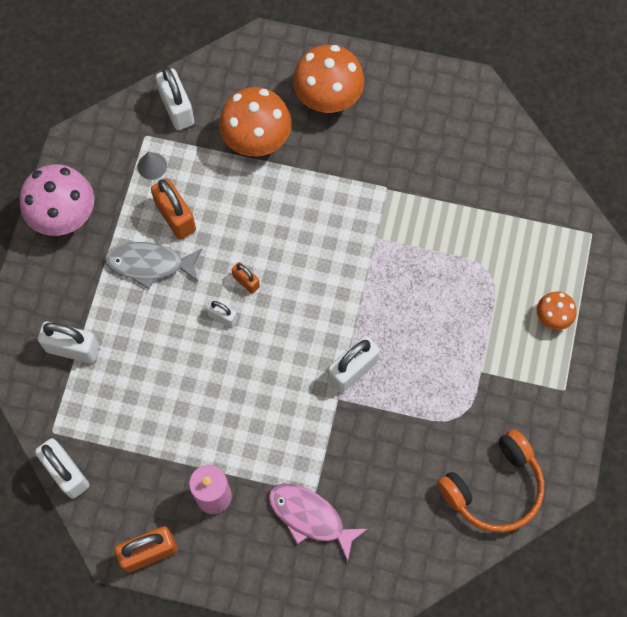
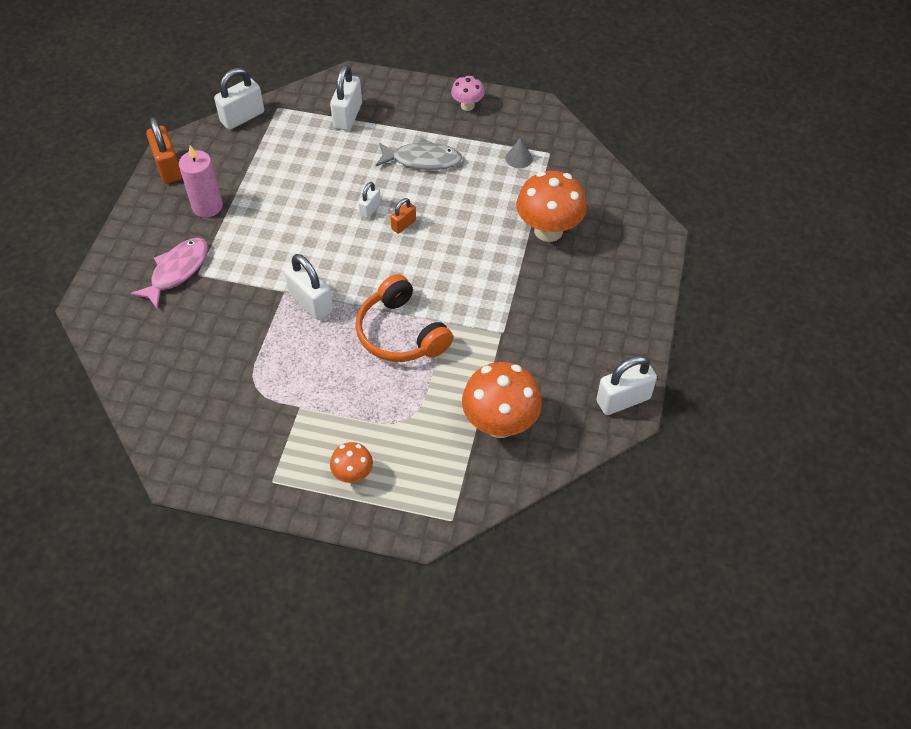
camera: 90 degrees right, 15 degrees down
pink mushroom [20,164,94,236] -> pink mushroom [451,75,484,111], size x0.53
grey fish [104,242,202,289] -> grey fish turned 90 degrees clockwise [375,138,462,170]
orange padlock [151,178,196,240] -> none
white padlock [156,67,194,130] -> white padlock moved to [597,356,657,415]
orange mushroom [293,45,364,113] -> orange mushroom moved to [462,362,542,438]
orange headphones [437,429,544,533] -> orange headphones moved to [356,274,453,362]

